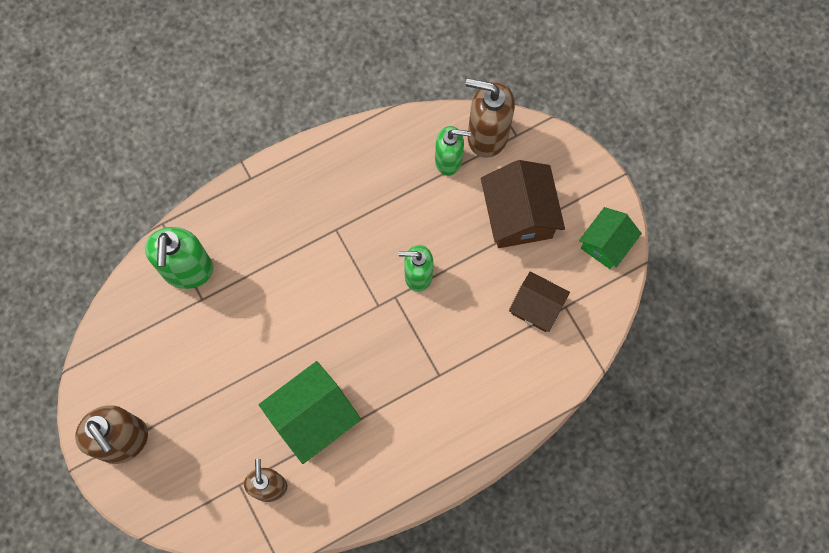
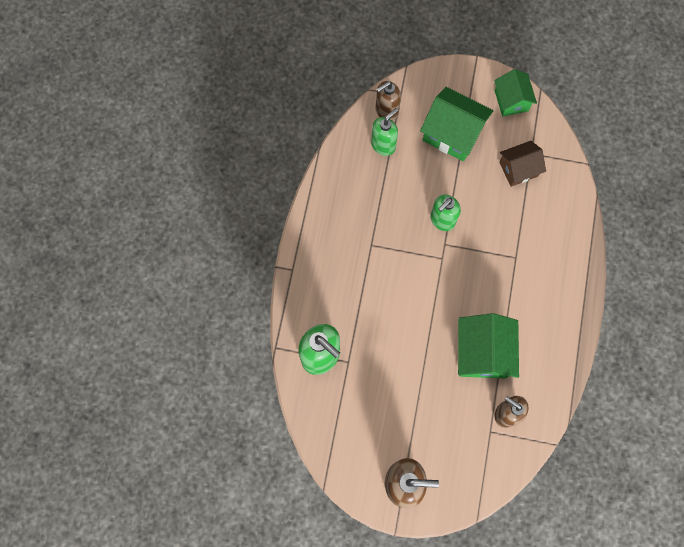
camera: 50 degrees left, 0 degrees up
brown soap dispenser [466,78,515,158] -> brown soap dispenser [375,81,401,121], size x0.66
brown house [481,160,565,248] -> green house [420,87,493,161]

